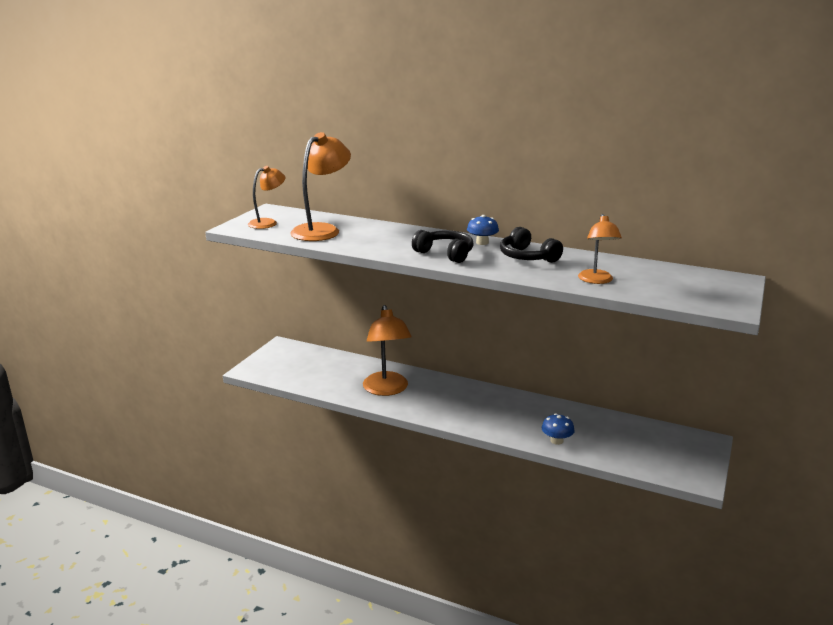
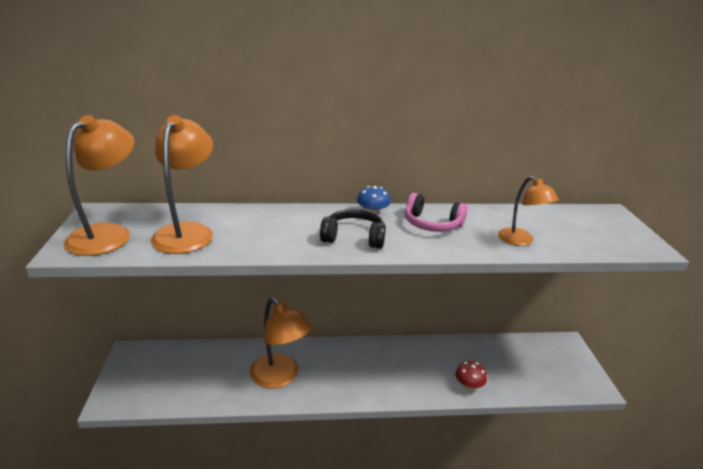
camera: 30 degrees left, 5 degrees up
orange lamp [248,166,285,229] -> orange lamp [64,115,134,256], size x1.64
black headphones [500,227,563,263] -> pink headphones [405,193,468,232]
blue mushroom [542,413,575,445] -> red mushroom [456,361,487,391]

